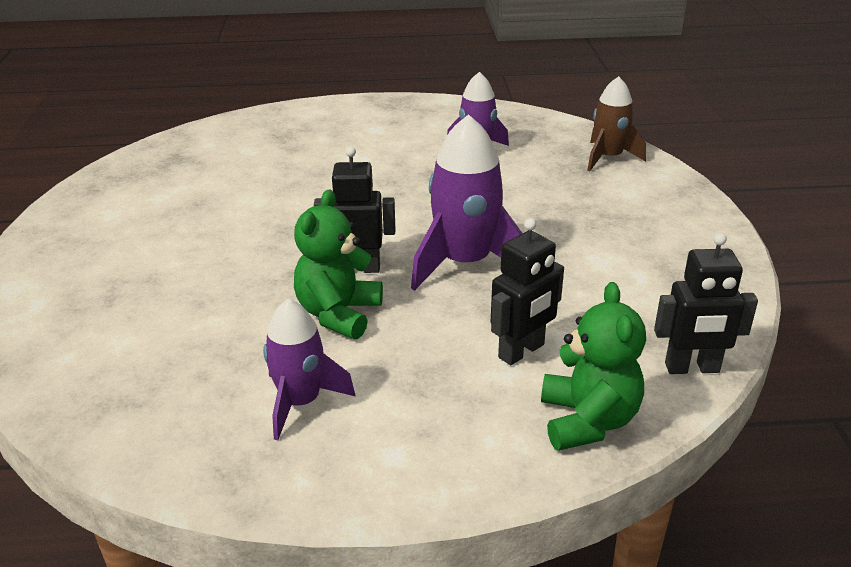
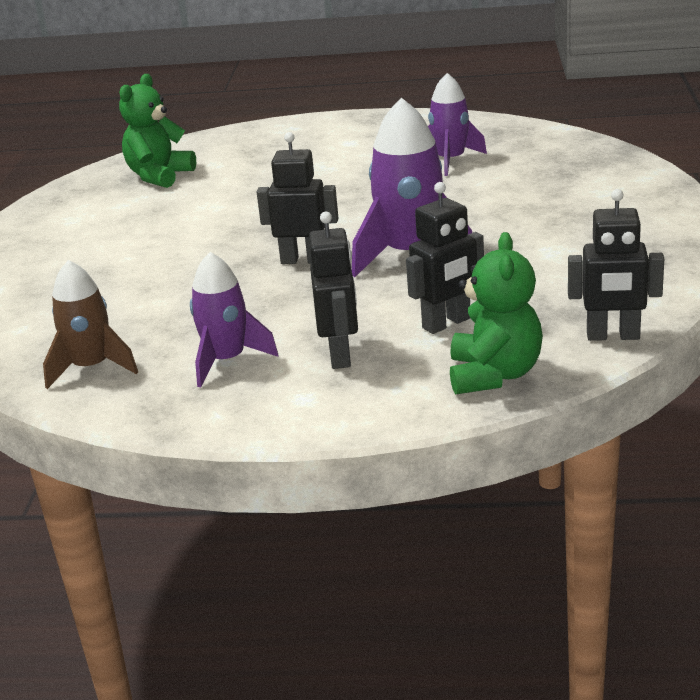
camera: 10 degrees right, 5 degrees down
green teddy bear [294,189,383,339] -> green teddy bear moved to [119,74,196,188]
brown rocket [587,76,646,171] -> brown rocket moved to [43,260,138,389]
none -> black robot [309,212,358,369]

